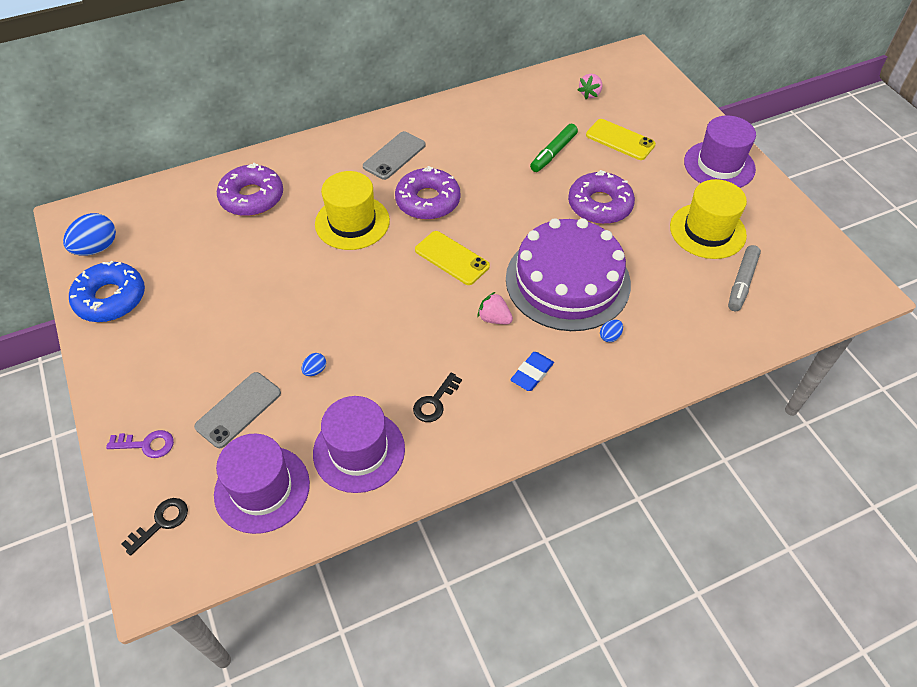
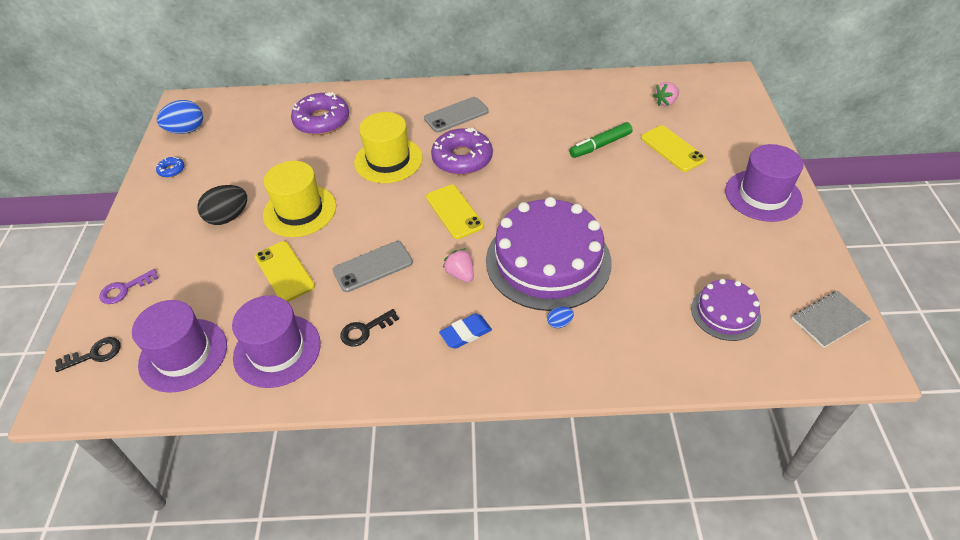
camera: 25 degrees right, 5 degrees down
blue donut [69,260,145,322] -> blue donut [156,157,185,178], size x0.44
purple key [106,430,174,458] -> purple key turned 120 degrees clockwise [99,269,158,304]
grey phone [194,372,281,448] -> grey phone moved to [333,241,413,292]
blue egg [302,353,326,376] -> yellow phone [255,241,315,302]
purple donut [568,170,635,224] -> none
yellow hat [670,179,747,259] -> yellow hat moved to [263,161,336,237]
grey marker [728,245,761,311] -> purple cake [691,279,761,341]
none -> black egg [197,185,247,225]
none -> grey notebook [792,291,871,348]

